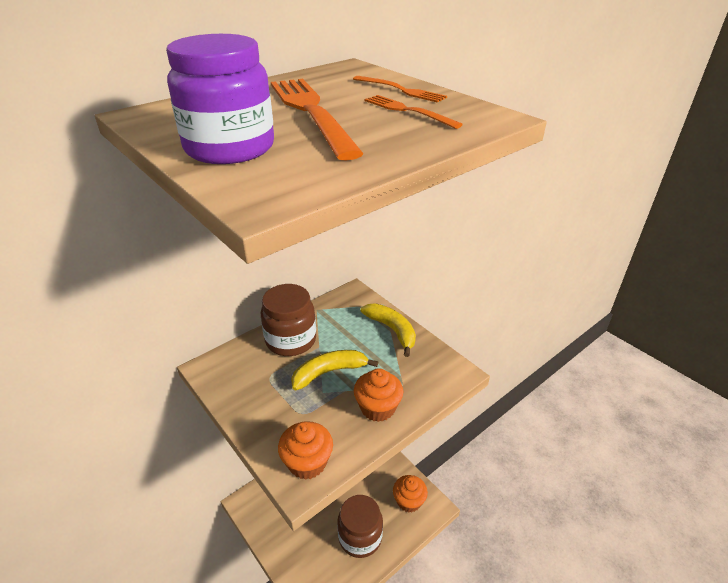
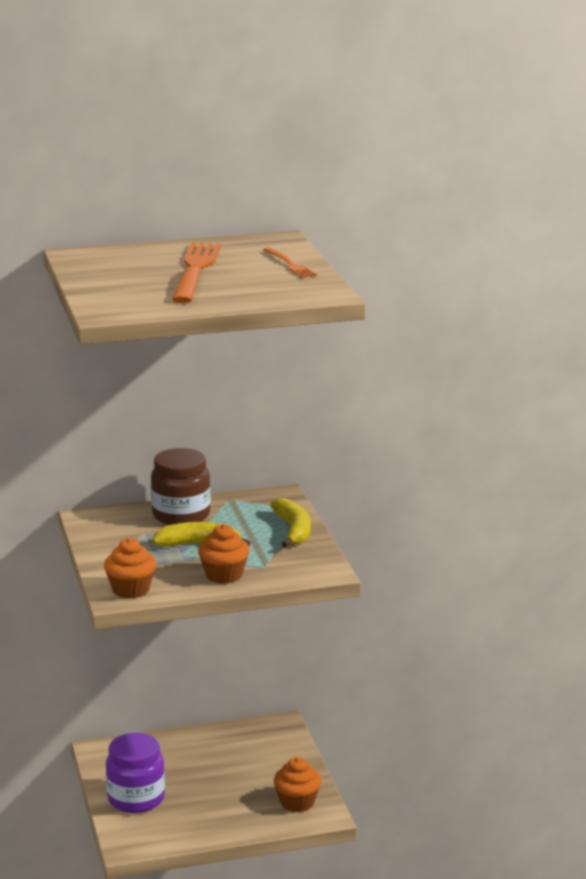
camera: 25 degrees right, 15 degrees down
purple jar [166,34,274,164] -> purple jar moved to [106,733,165,813]
brown jar [337,495,383,558] -> none
orange fork [365,95,463,129] -> none

